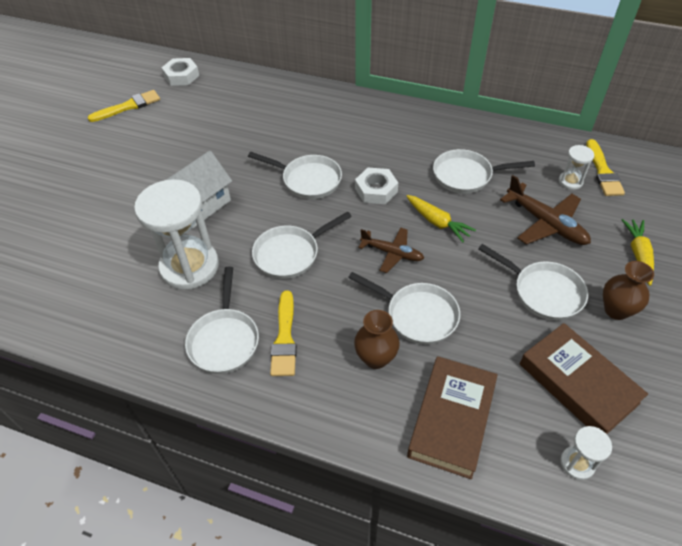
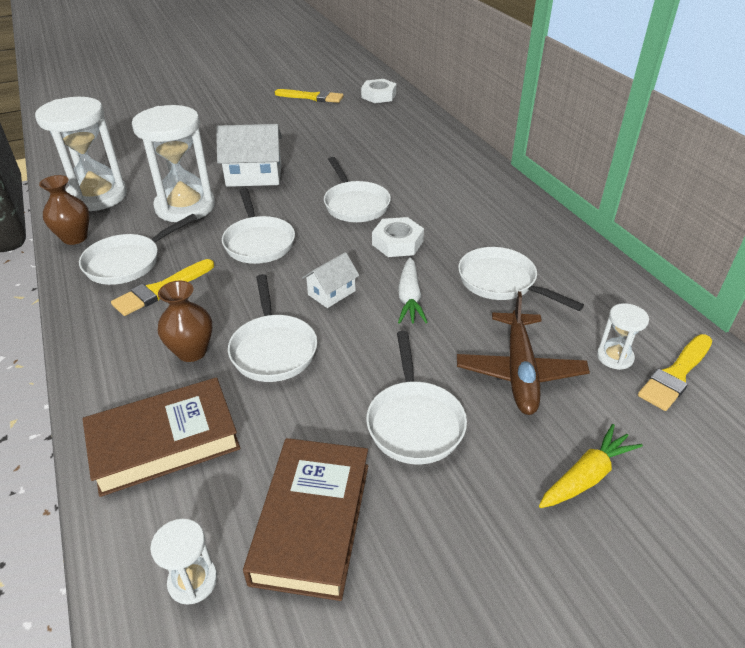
camera: 45 degrees right, 10 degrees down
white pan [252,212,352,279] -> white pan turned 120 degrees counterclockwise [222,188,295,264]
brown plane [358,228,424,273] -> white house [302,252,360,308]
yellow carrot [407,195,476,242] -> white carrot [398,257,428,324]
brown vase [603,261,654,320] -> brown vase moved to [39,175,89,245]
none -> white hourglass [35,97,127,211]

